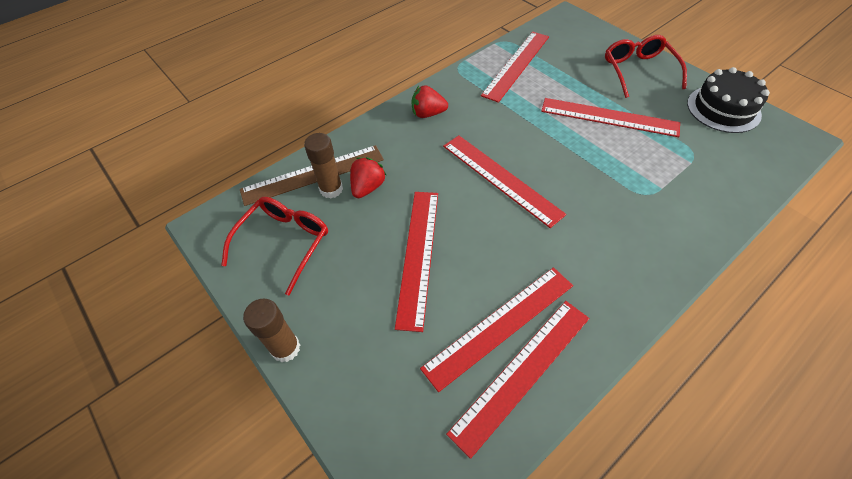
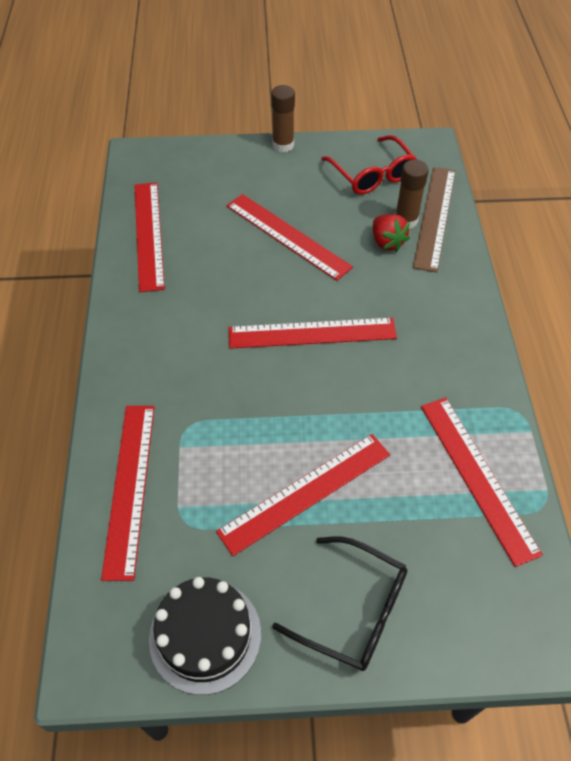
camera: 125 degrees right, 0 degrees up
red strawberry [411,85,448,118] -> none
red ruler [420,267,573,392] -> red ruler moved to [101,406,155,581]
red glasses [605,35,687,98] -> black glasses [272,537,408,671]

